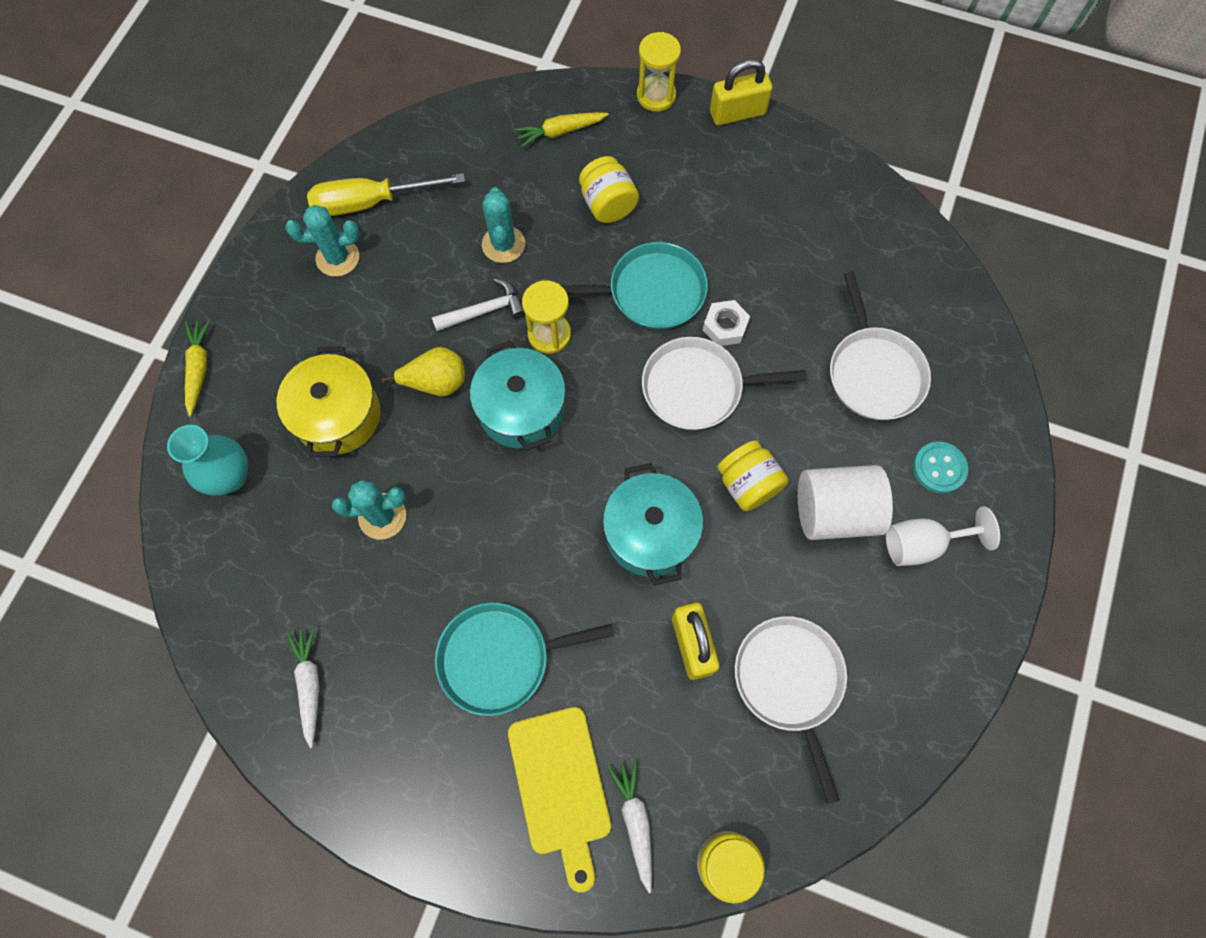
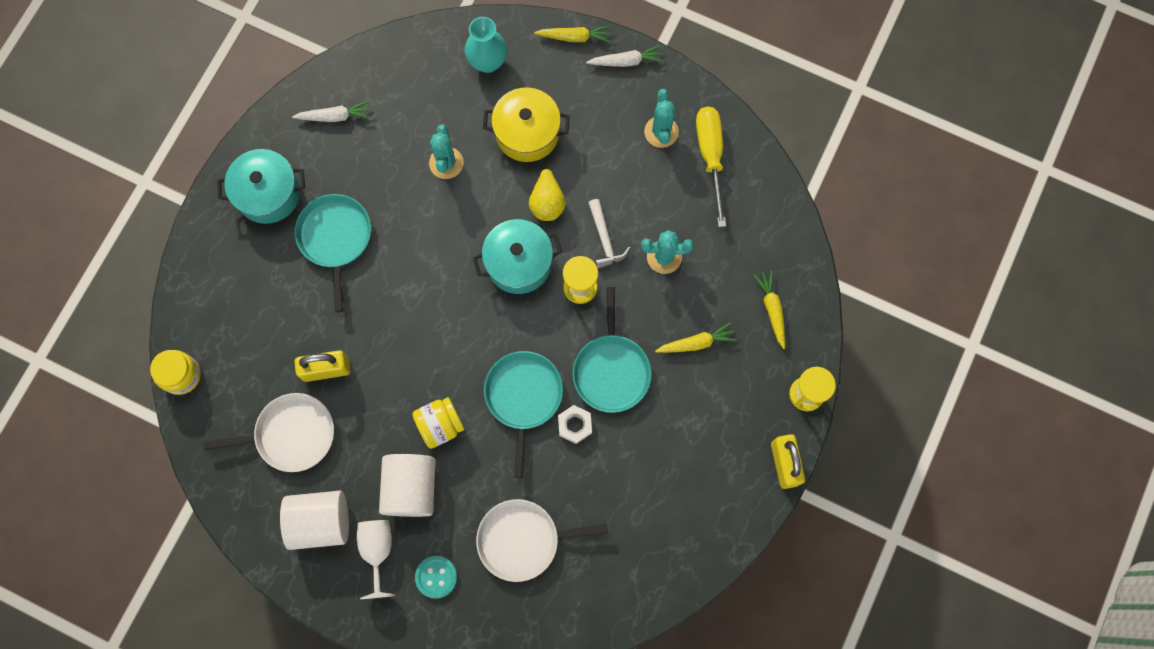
camera: 95 degrees right, 5 degrees up
yellow cutting board [508,707,611,893] -> none
yellow jar [579,156,639,223] -> yellow carrot [655,322,737,353]
turquoise pot [603,463,703,586] -> turquoise pot moved to [217,149,305,224]
white carrot [608,760,652,893] -> white carrot moved to [586,45,664,67]
white pan [642,337,807,430] -> turquoise pan [484,351,563,478]
none -> white cylinder [280,491,349,550]

